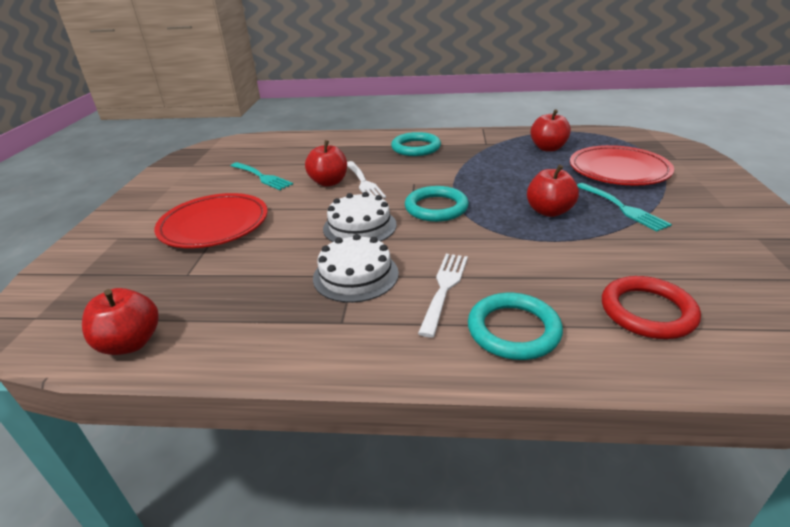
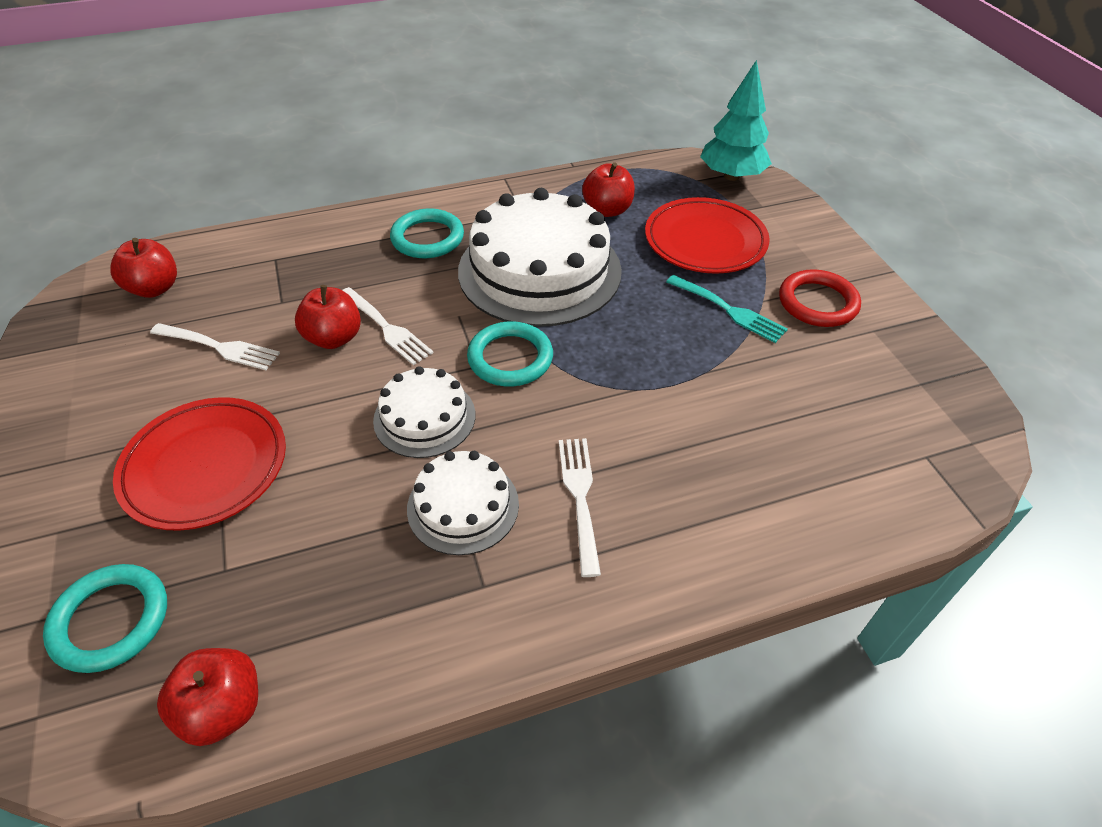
camera: 25 degrees left, 15 degrees up
turquoise fork [231,162,293,190] -> white fork [150,323,280,370]
turquoise ring [468,293,563,360] -> turquoise ring moved to [43,564,167,673]
red apple [527,165,579,217] -> red apple moved to [111,238,177,298]
red ring [602,276,701,339] -> red ring moved to [779,269,861,327]
none -> white cake [458,188,622,327]
none -> turquoise tree [700,60,772,181]

